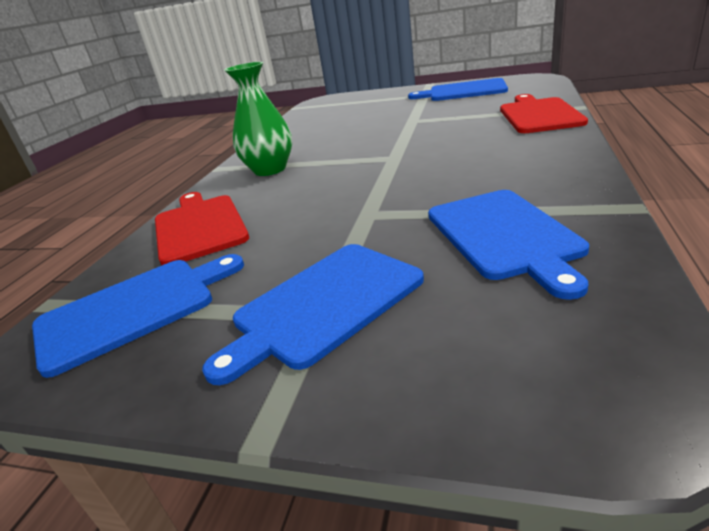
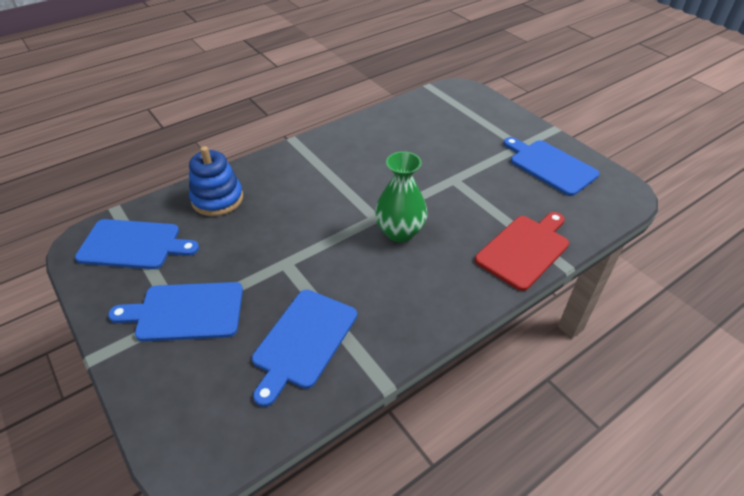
camera: 35 degrees right, 15 degrees up
red cutting board [155,192,249,265] -> blue stacking toy [189,146,243,216]
green vase [224,62,292,176] -> green vase moved to [375,151,428,242]

